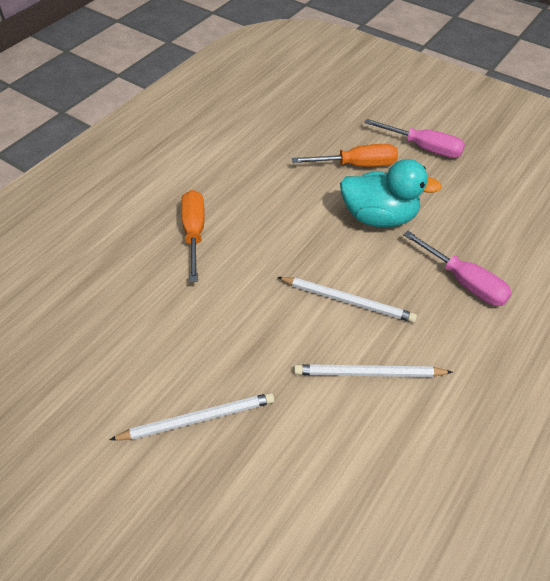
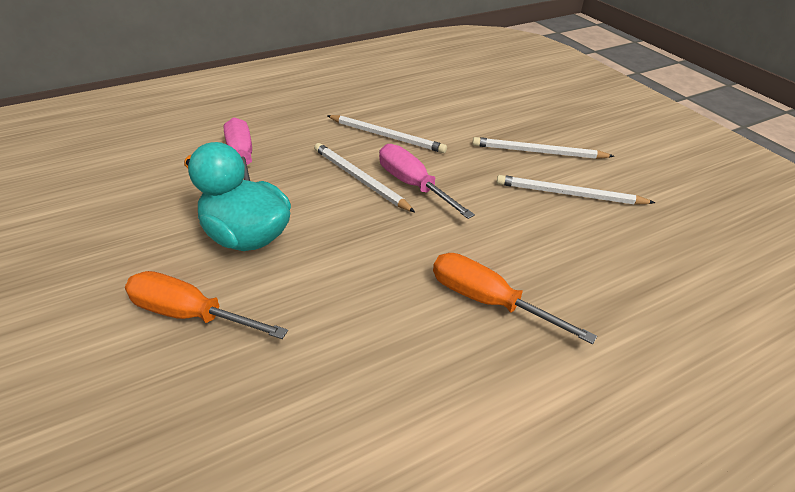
camera: 155 degrees left, 10 degrees down
orange screwdriver [181,190,205,282] -> orange screwdriver turned 105 degrees clockwise [433,253,597,344]
pink screwdriver [364,119,465,158] -> pink screwdriver moved to [379,144,475,219]
none -> white pencil [497,175,655,205]

